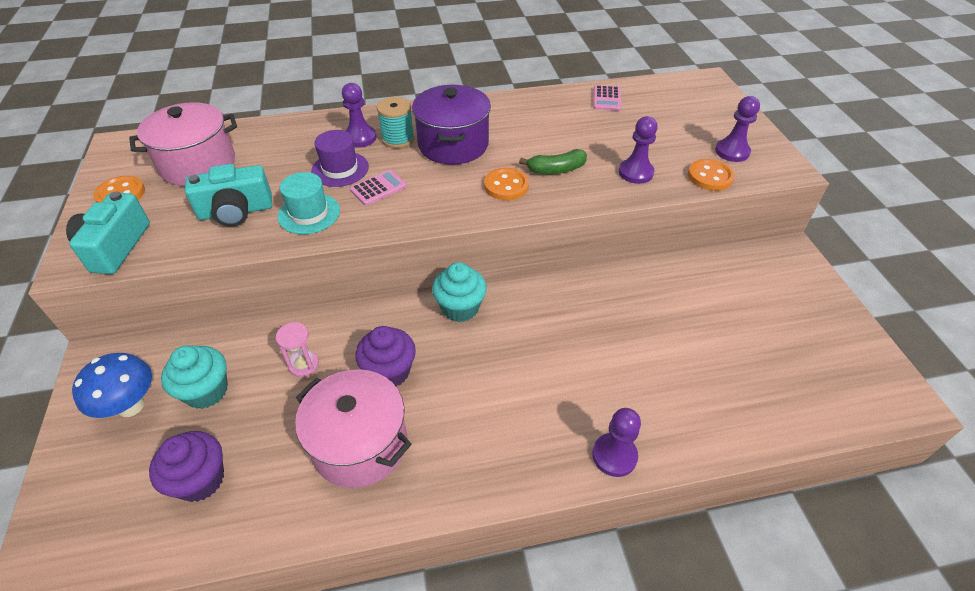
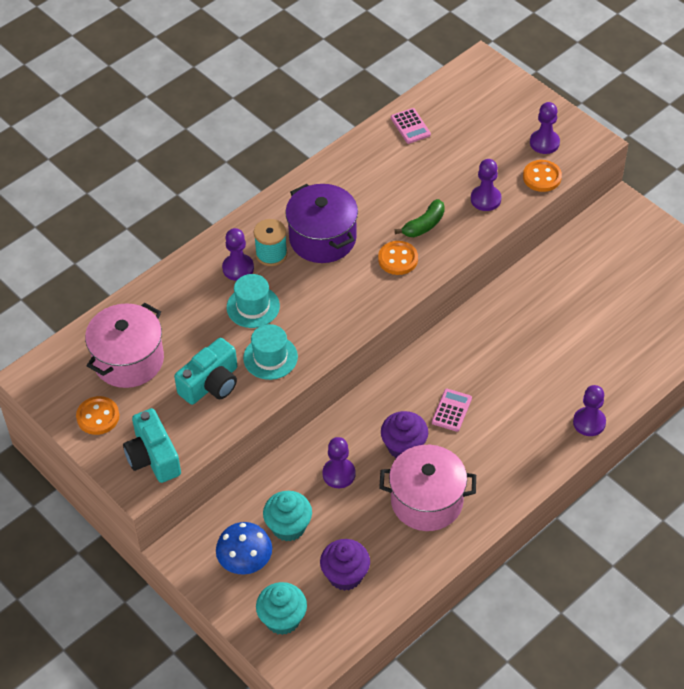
camera: 30 degrees left, 5 degrees up
pink hourglass [276,322,319,377] -> purple pawn [322,437,356,488]
purple hat [311,130,369,187] -> turquoise hat [227,274,280,328]
pink calculator [350,170,407,206] -> pink calculator moved to [432,389,472,432]
turquoise cupcake [432,262,487,322] -> turquoise cupcake moved to [256,582,307,635]

